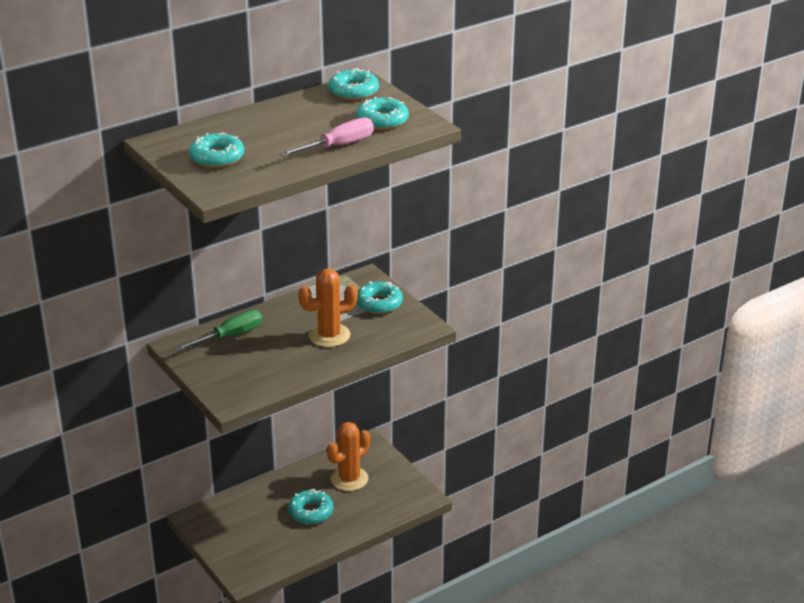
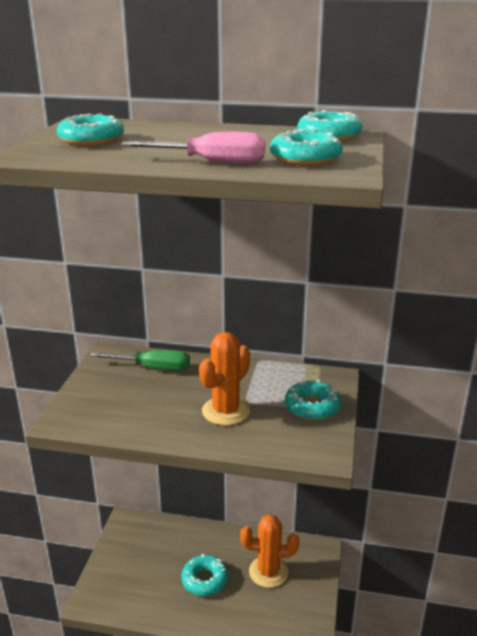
camera: 45 degrees right, 5 degrees down
orange cactus [298,269,358,347] -> orange cactus turned 75 degrees counterclockwise [199,332,250,425]

